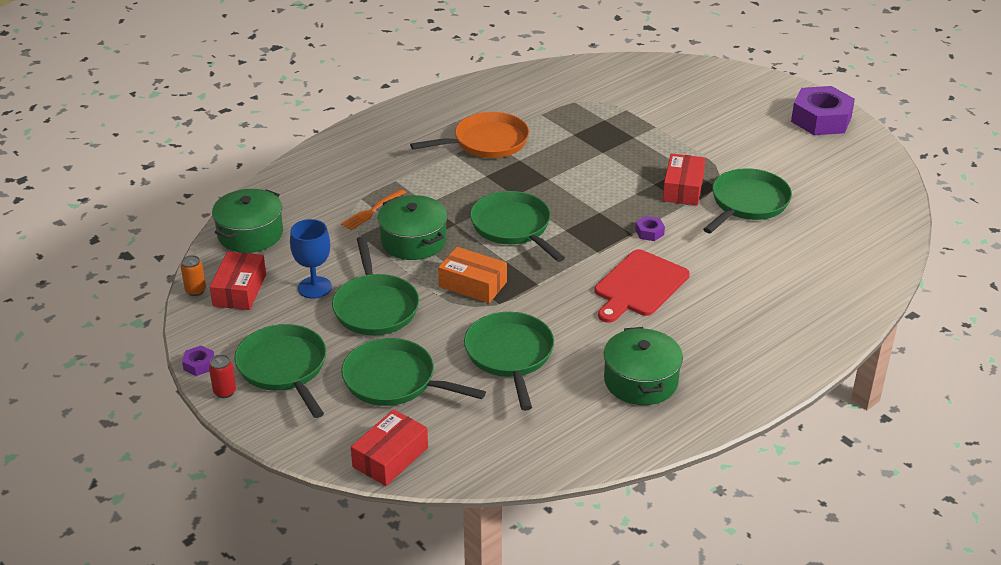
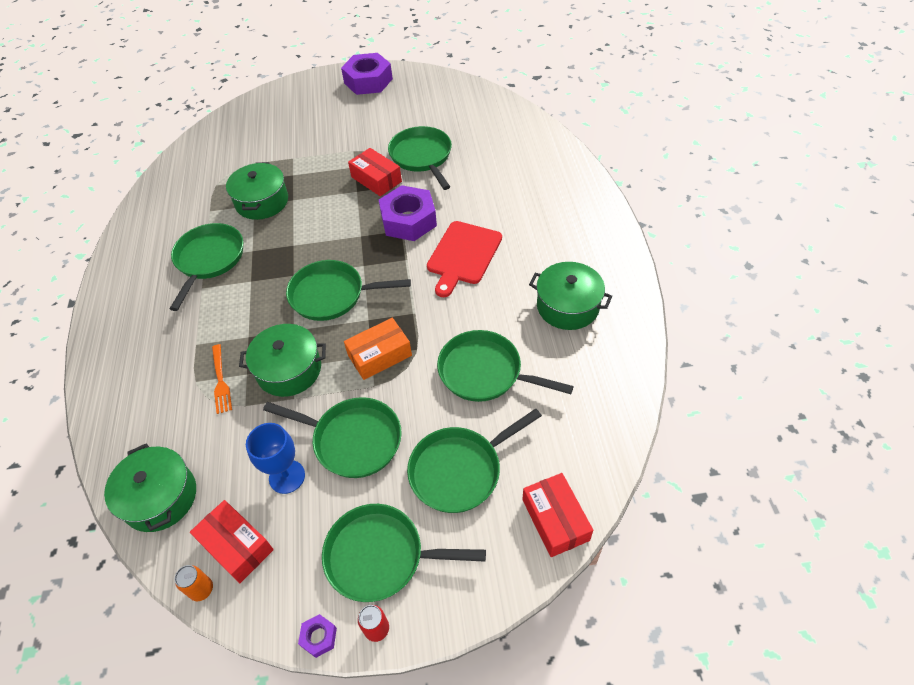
camera: 55 degrees left, 15 degrees up
orange pan [410,112,529,158] -> green pan [170,223,243,311]
red cutting board [594,249,690,323] -> red cutting board turned 45 degrees clockwise [427,221,502,297]
purple nut [635,216,665,241] -> purple nut [379,185,437,241], size x2.37
none -> green pot [226,162,288,220]

